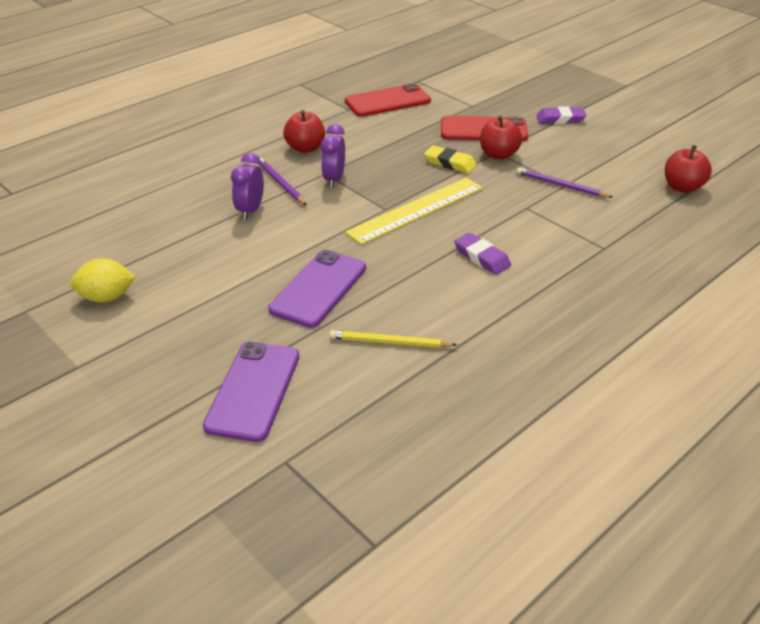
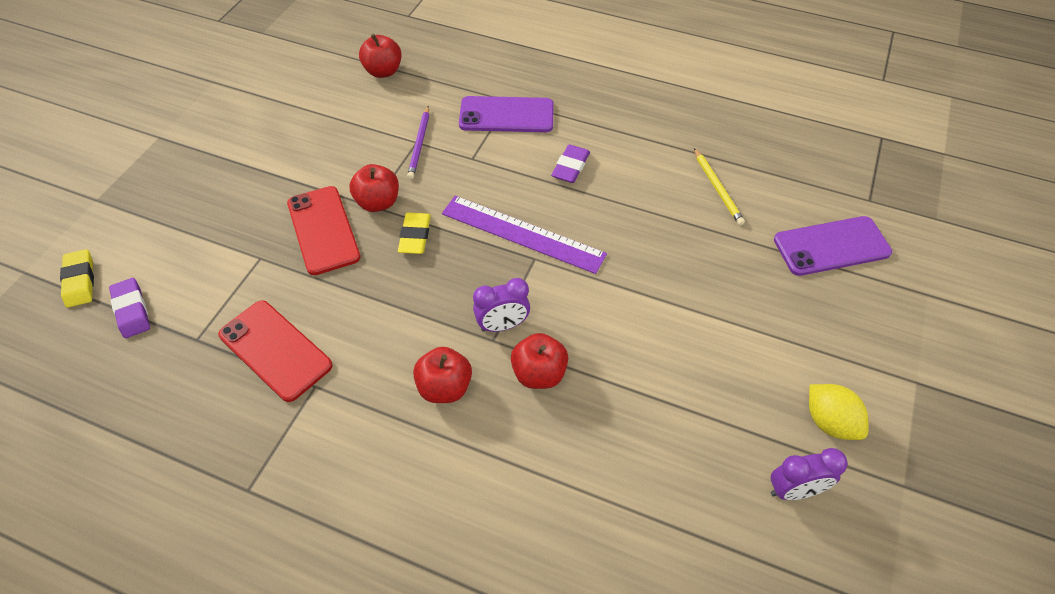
camera: 115 degrees left, 15 degrees up
purple clock [231,153,264,220] -> purple clock moved to [771,448,848,500]
purple pencil [259,158,306,205] -> red apple [511,333,568,389]
purple phone [268,250,366,328] -> purple phone moved to [459,96,554,132]
yellow ruler [345,178,483,245] -> purple ruler [442,196,607,274]
purple eraser [536,107,586,124] -> purple eraser moved to [109,278,150,338]
none -> yellow eraser [60,249,94,308]

